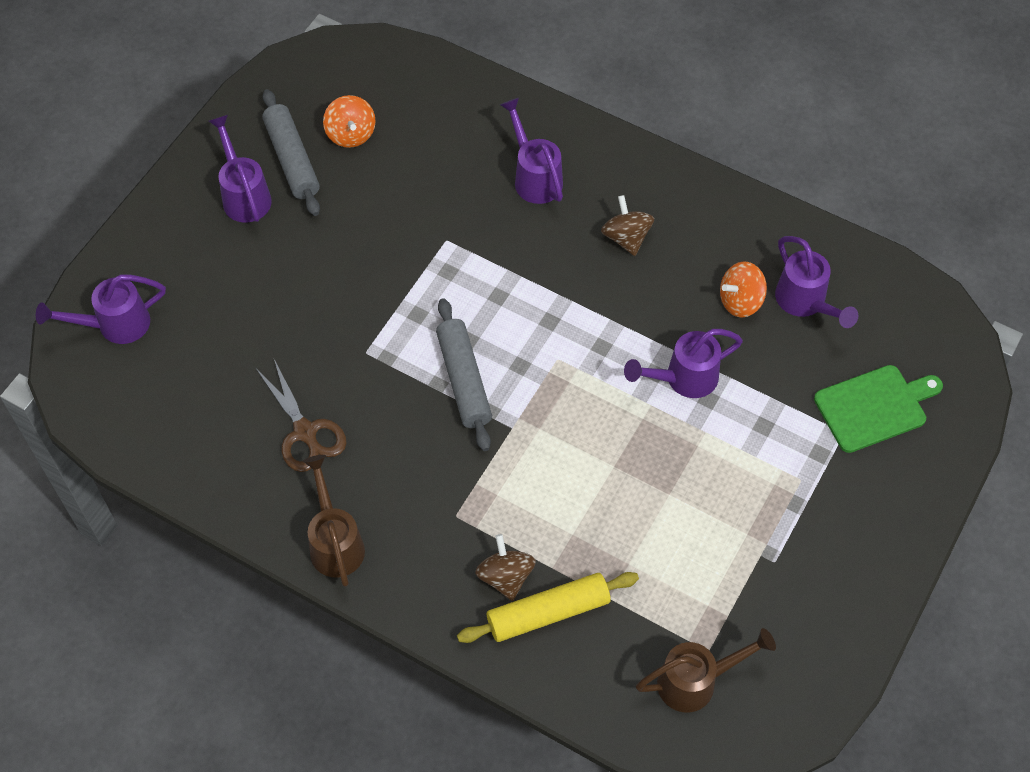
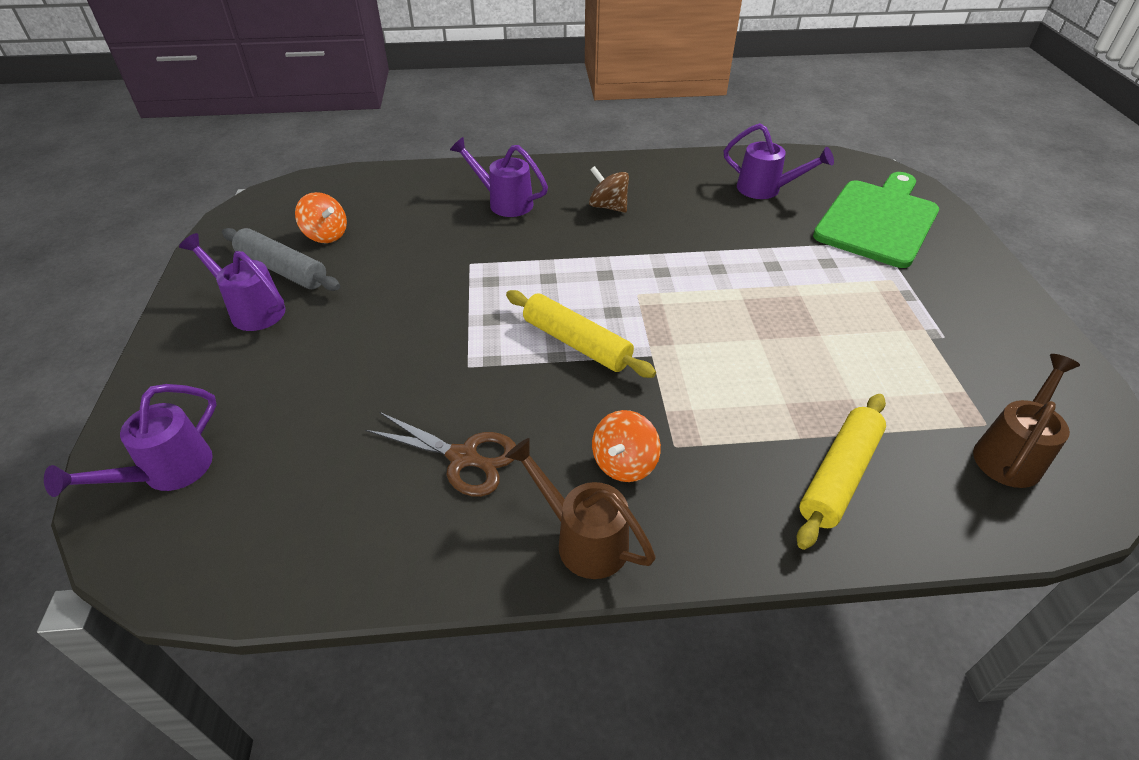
camera: 35 degrees left, 15 degrees down
grey rolling pin [436,298,492,451] -> yellow rolling pin [506,290,656,378]
brown spinning top [475,534,536,601] -> none
purple watering can [624,329,743,398] -> none
orange spinning top [720,261,767,317] -> orange spinning top moved to [592,410,661,482]
green cutting board [814,365,943,453] -> green cutting board [813,172,939,268], size x1.51

